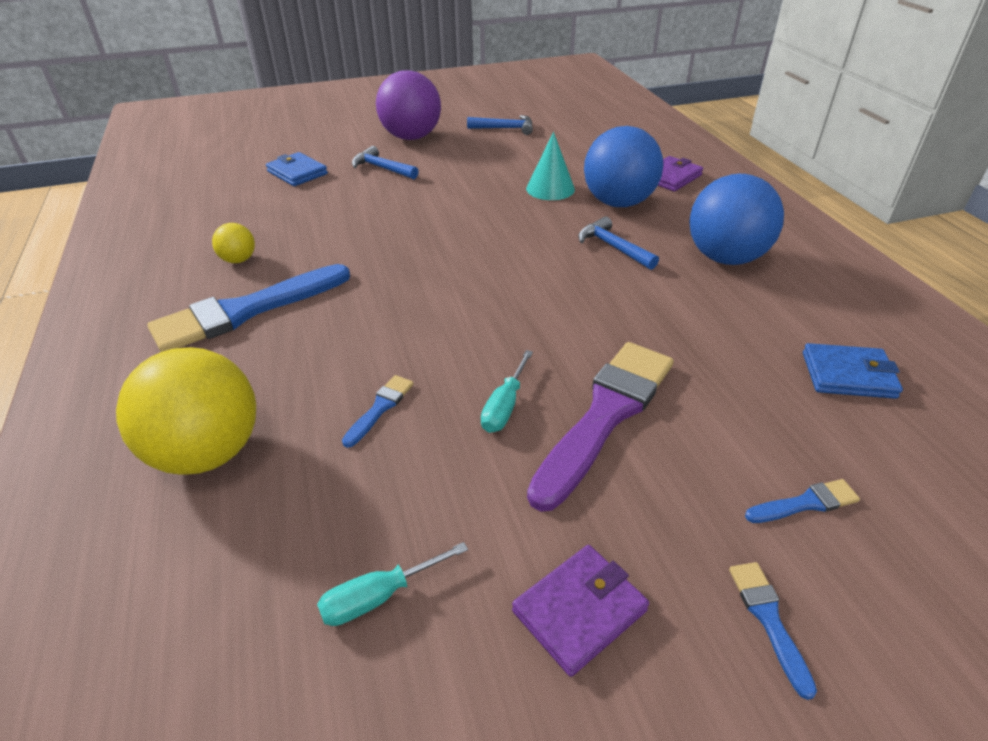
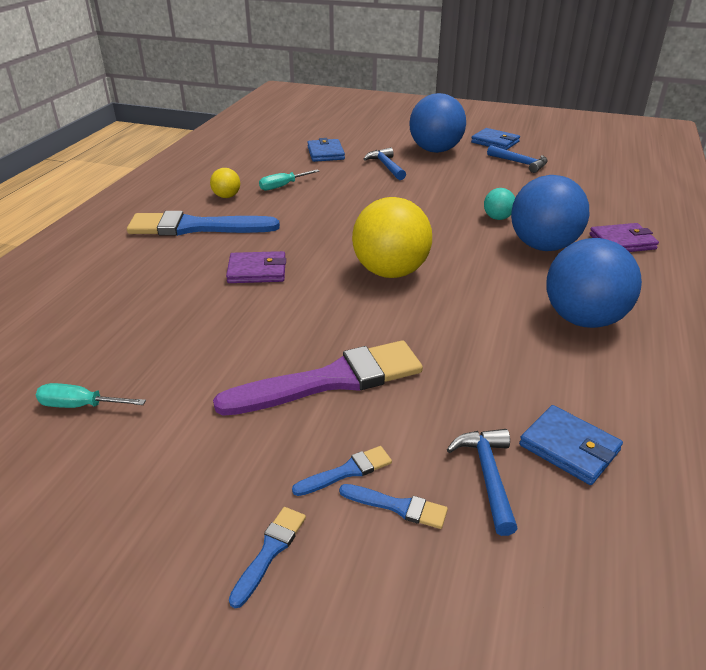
camera: 35 degrees right, 5 degrees down
yellow ball [116,347,256,475] -> yellow ball moved to [352,197,432,278]
blue brush [342,375,414,448] -> blue brush moved to [292,446,392,496]
purple ball [376,70,441,140] -> blue ball [409,93,466,153]
turquoise screwdriver [481,350,533,433] -> turquoise screwdriver moved to [259,169,319,190]
purple wallet [512,545,649,677] -> purple wallet moved to [226,251,286,283]
turquoise cone [526,132,575,200] -> turquoise ball [484,188,515,220]
blue hammer [578,216,659,270] -> blue hammer moved to [447,429,518,536]
none -> blue wallet [471,128,520,150]

